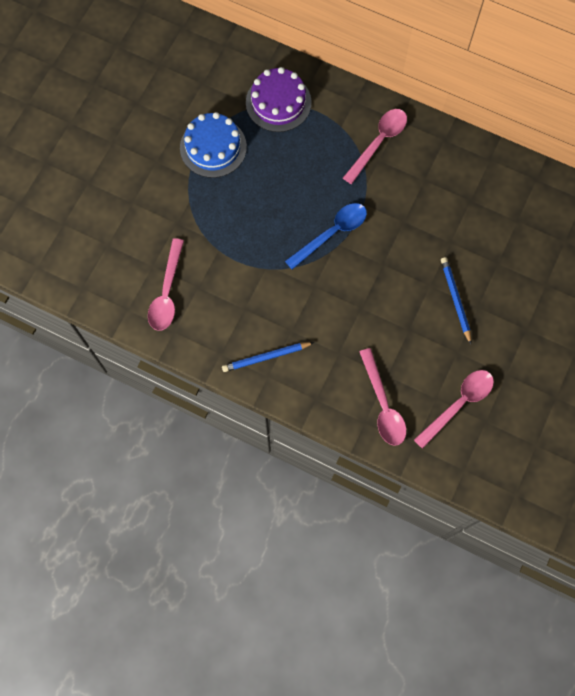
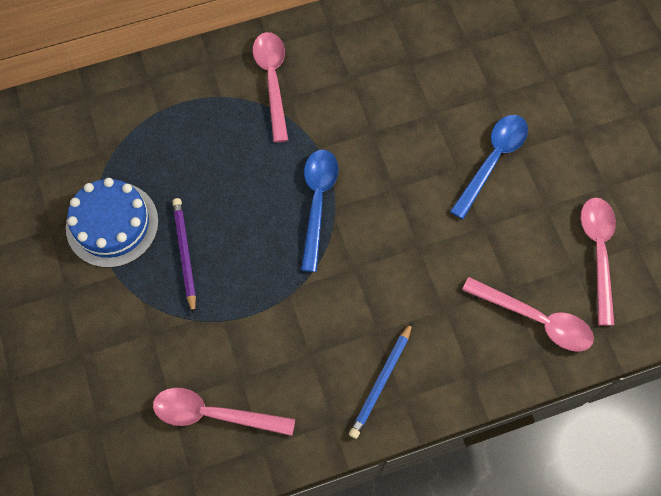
camera: 45 degrees left, 5 degrees down
pink spoon [148,238,184,331] -> pink spoon turned 135 degrees clockwise [153,387,295,436]
purple cake [246,67,312,132] -> none
blue pencil [441,257,471,344] -> blue spoon [450,115,528,219]
none -> purple pencil [172,198,196,314]

